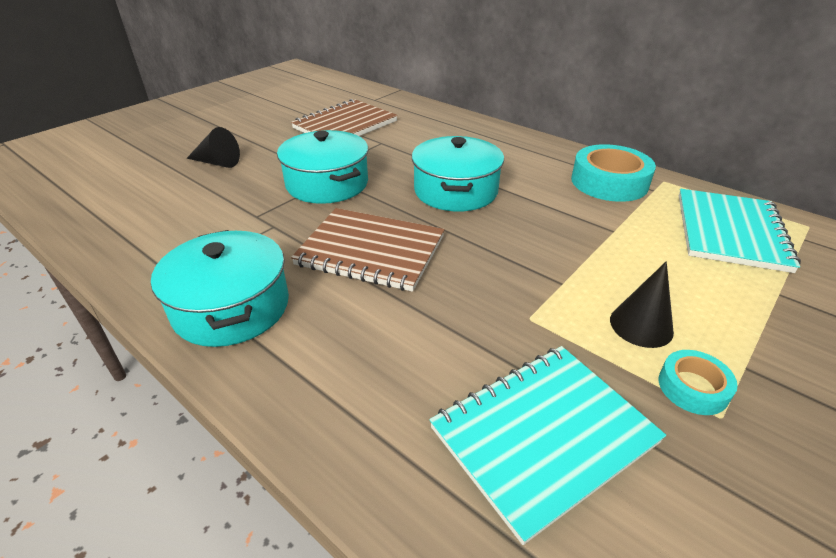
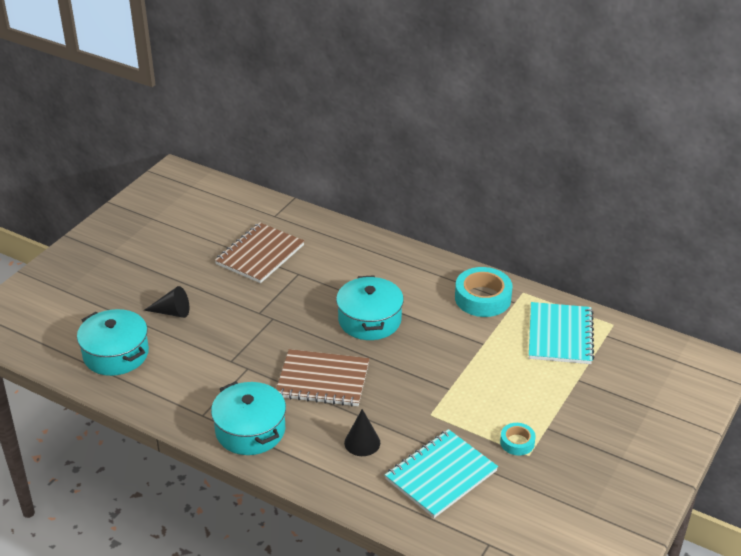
camera: 10 degrees left, 0 degrees up
turquoise pot [277,130,368,204] -> turquoise pot moved to [77,309,149,376]
black cone [610,261,674,348] -> black cone moved to [344,409,380,456]

